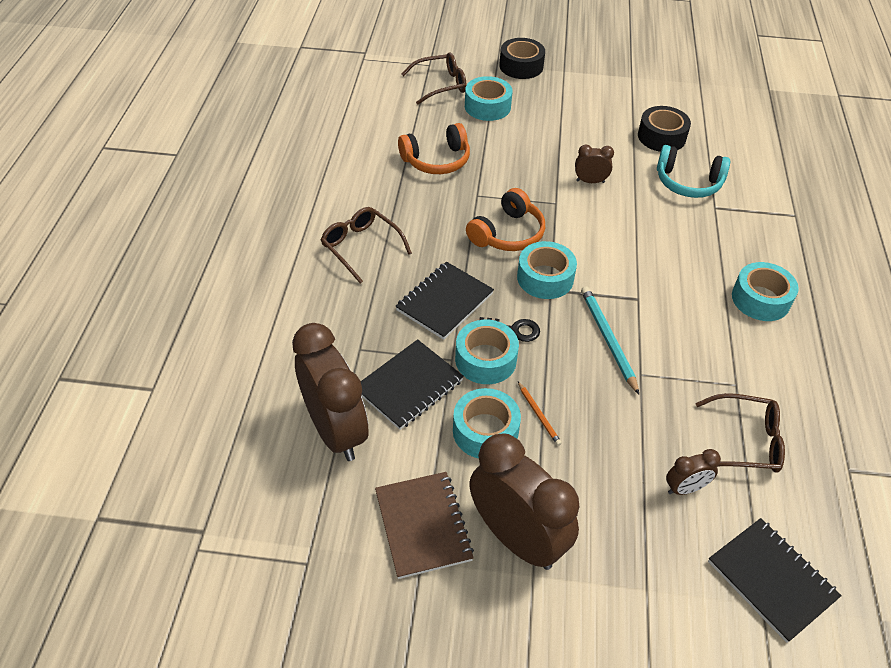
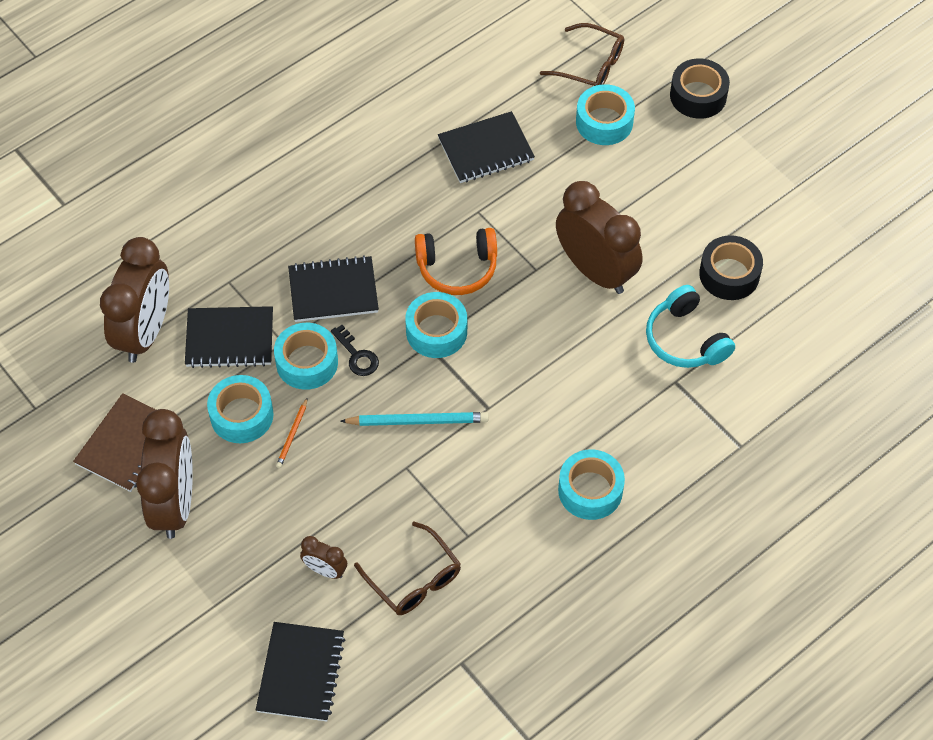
camera: 45 degrees right, 10 degrees up
brown glasses [321,207,412,284] -> none
orange headphones [398,123,470,174] -> black notebook [438,111,535,183]
brown clock [575,144,614,183] -> brown clock [556,181,643,294], size x2.21
turquoise pencil [581,286,639,394] -> turquoise pencil turned 60 degrees clockwise [340,412,489,426]

